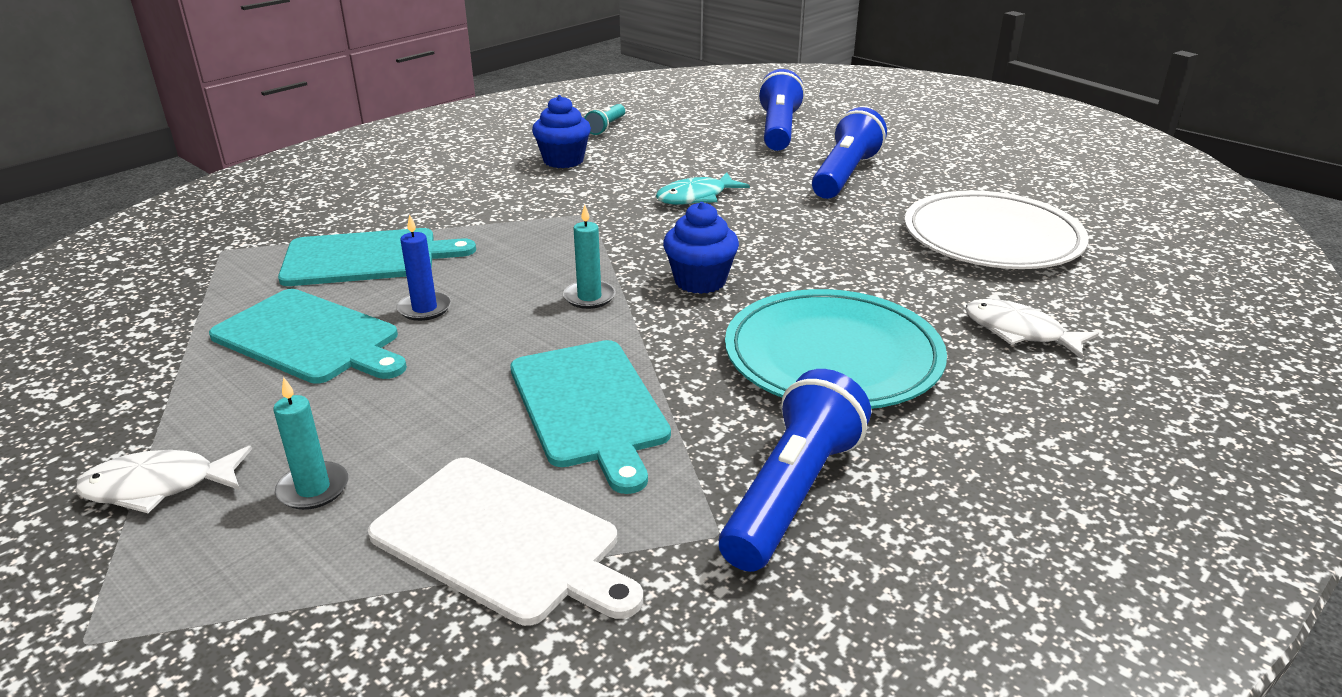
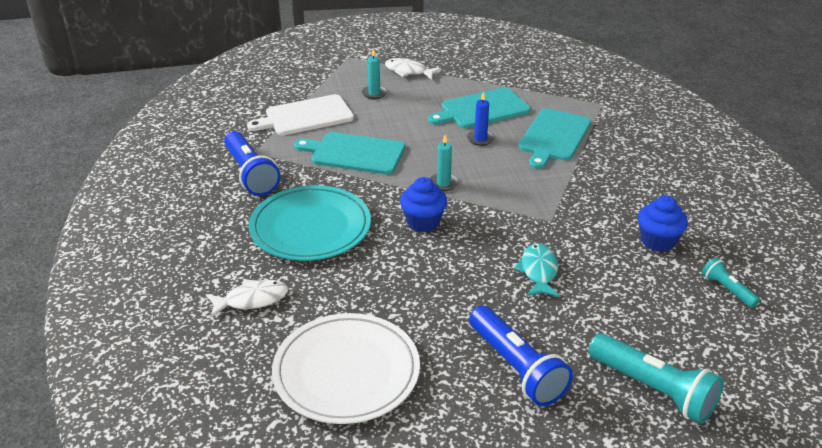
camera: 125 degrees right, 5 degrees up
white fish [75,446,252,513] -> white fish turned 90 degrees counterclockwise [385,58,441,80]
blue flashlight [758,69,805,151] -> turquoise flashlight [588,333,724,424]

